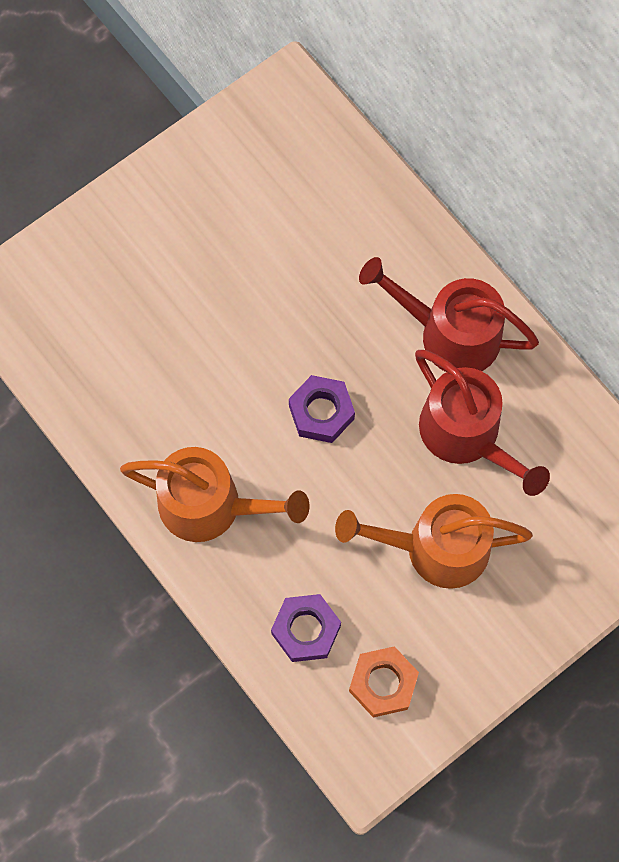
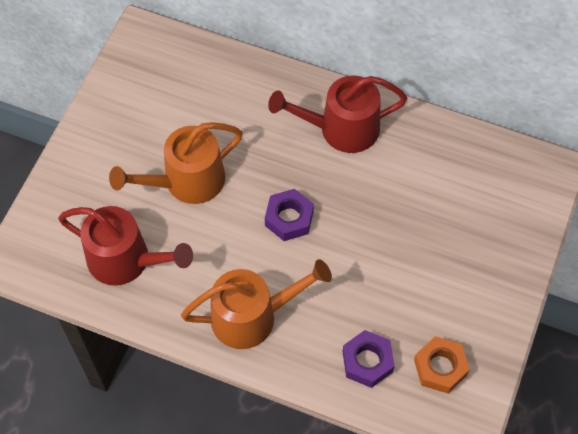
camera: 30 degrees left, 10 degrees down
orange watering can [335,494,533,589] -> orange watering can moved to [109,122,243,204]
red watering can [415,350,550,496] -> red watering can moved to [58,206,193,285]

